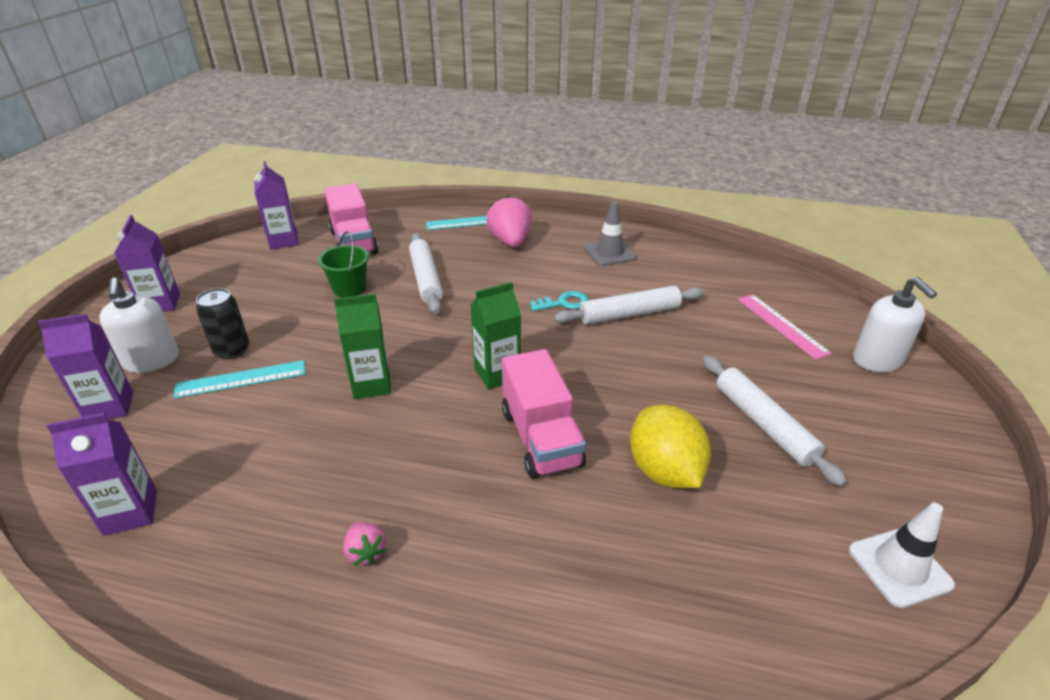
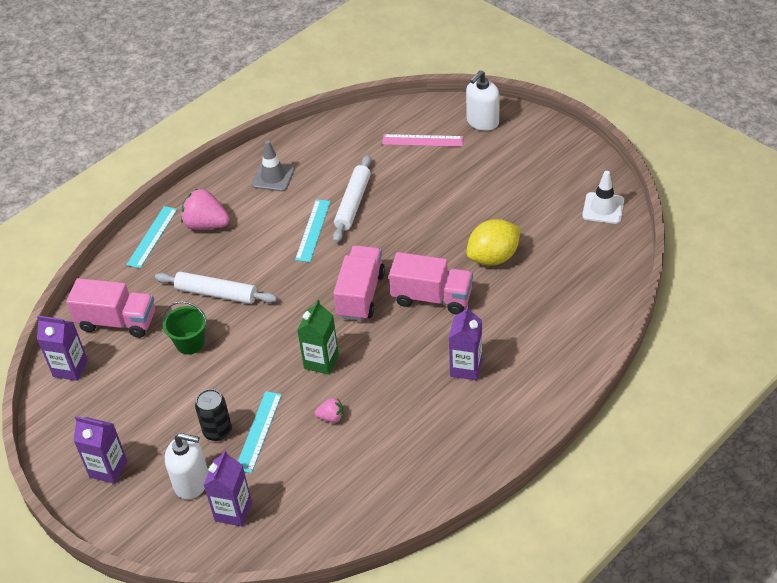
camera: 55 degrees left, 10 degrees up
purple carton [47,413,157,536] -> purple carton moved to [449,305,482,381]
pink strawberry [343,522,386,565] -> pink strawberry moved to [315,398,344,423]
green carton [470,282,521,390] -> pink truck [333,245,385,321]
turquoise key [530,291,589,311] -> turquoise ruler [295,199,331,262]
yellow lemon [630,405,711,488] -> yellow lemon turned 45 degrees counterclockwise [467,219,520,266]
white rolling pin [703,356,847,487] -> none
white soap dispenser [853,277,937,372] -> white soap dispenser turned 120 degrees clockwise [466,70,499,131]

